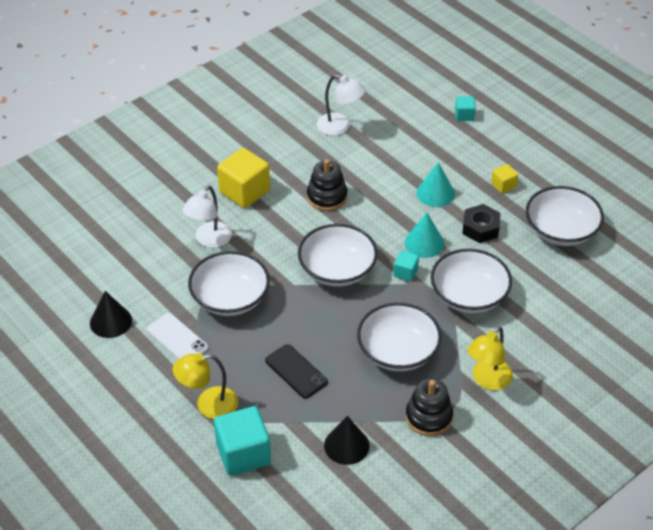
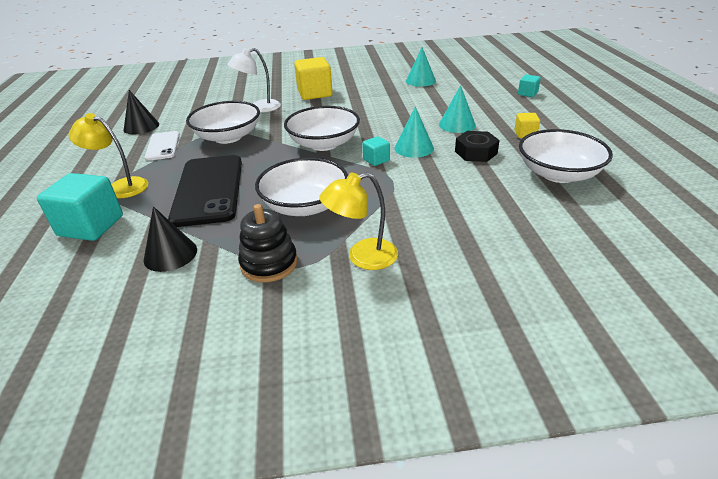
camera: 35 degrees right, 10 degrees down
black phone [265,344,328,399] -> black phone [168,155,242,227], size x1.84
black stacking toy [307,159,347,211] -> none
white lamp [317,75,366,136] -> turquoise cone [406,47,436,87]
white bowl [431,249,512,313] -> none

